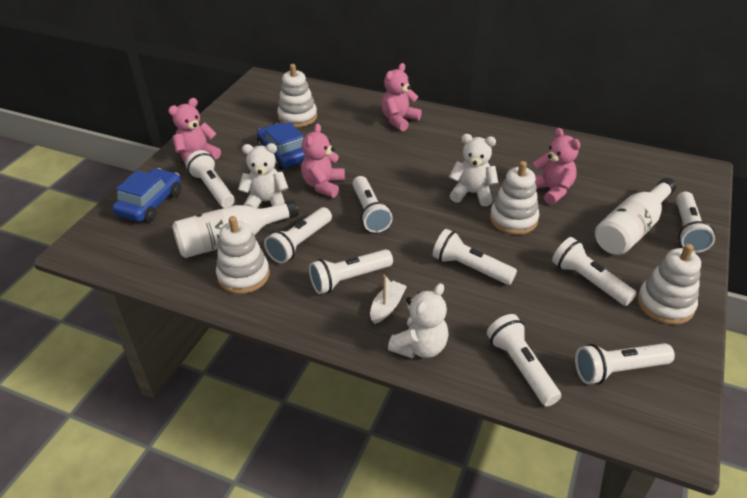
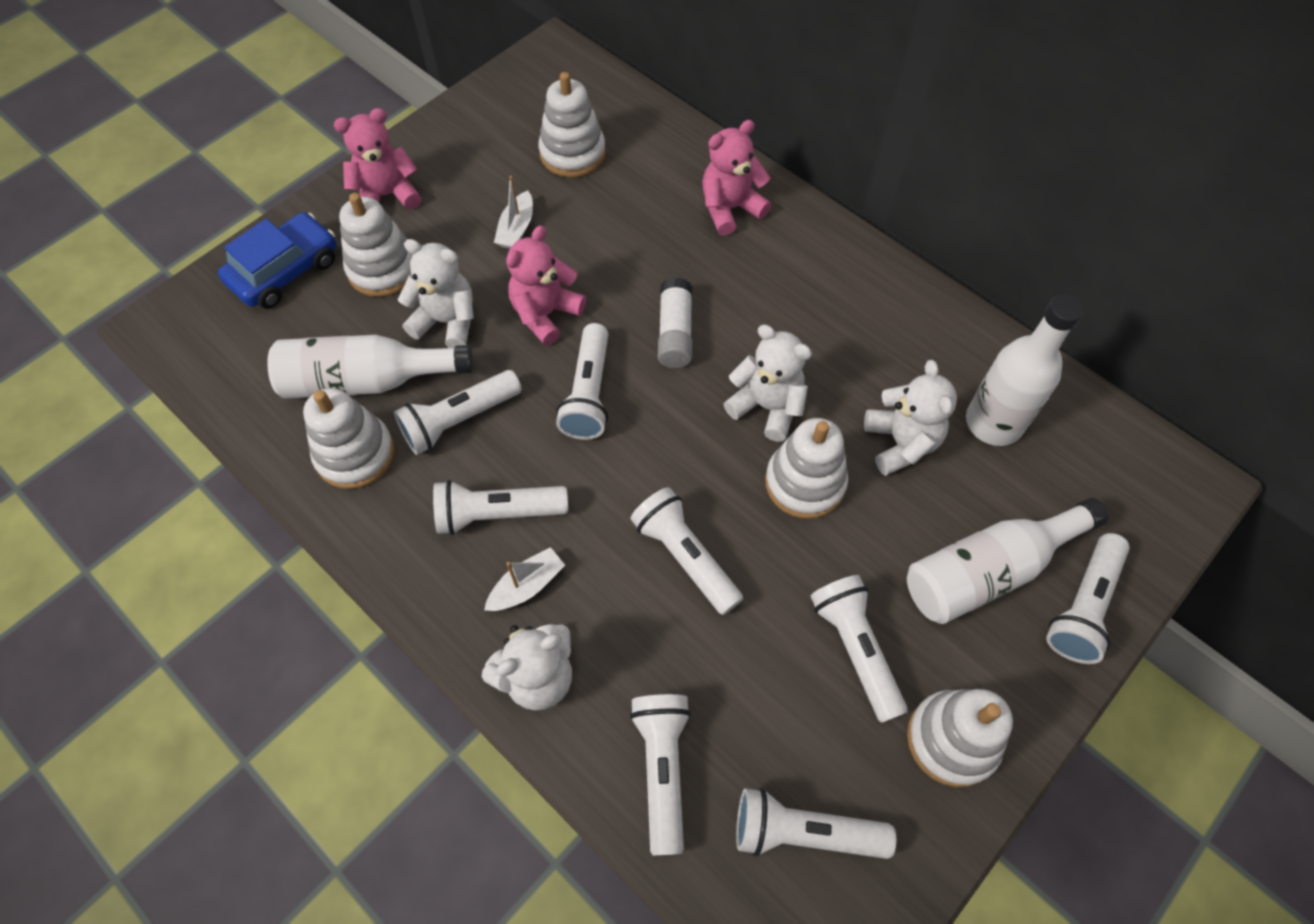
camera: 20 degrees right, 20 degrees up
white flashlight [186,150,235,208] -> white stacking toy [339,193,413,297]
blue car [257,122,306,170] -> white boat [494,176,533,249]
pink teddy bear [533,128,580,205] -> white teddy bear [864,360,957,476]
none -> white glue stick [658,277,692,368]
none -> white bottle [966,294,1084,446]

